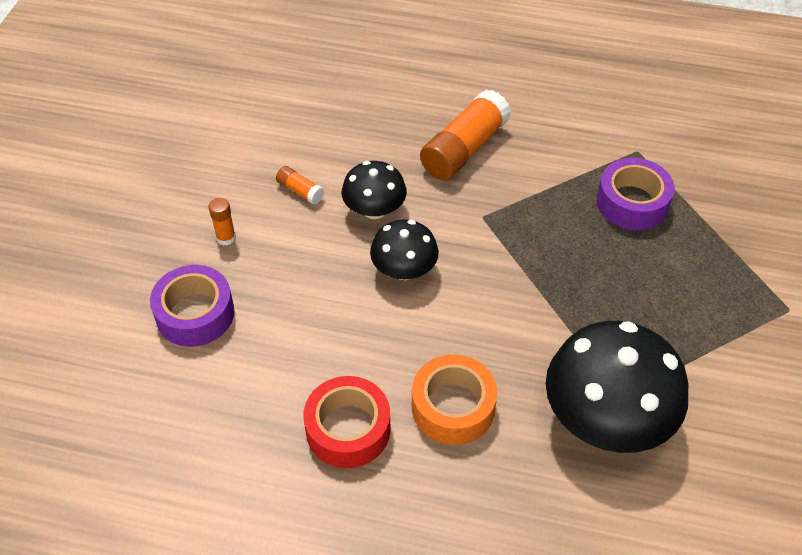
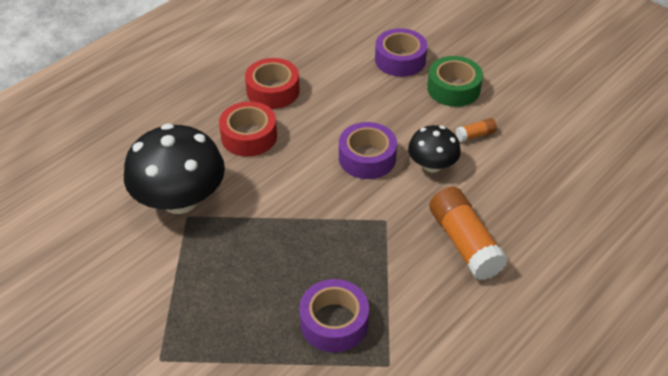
camera: 120 degrees right, 5 degrees down
orange glue stick [209,198,236,245] -> green tape [427,56,483,107]
black mushroom [370,219,439,280] -> purple tape [339,122,397,179]
orange tape [412,355,497,445] -> red tape [219,101,277,157]

